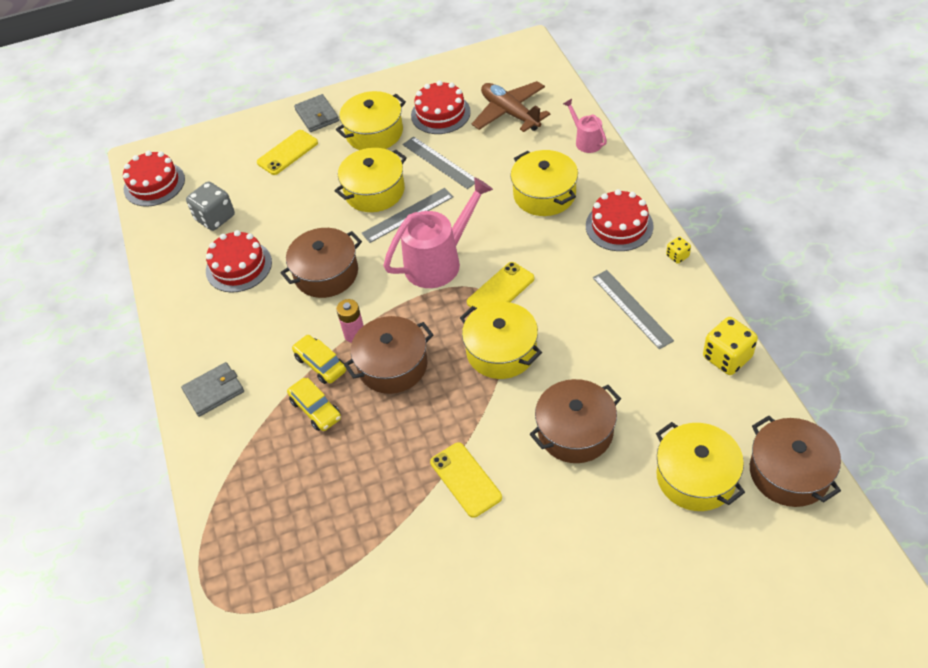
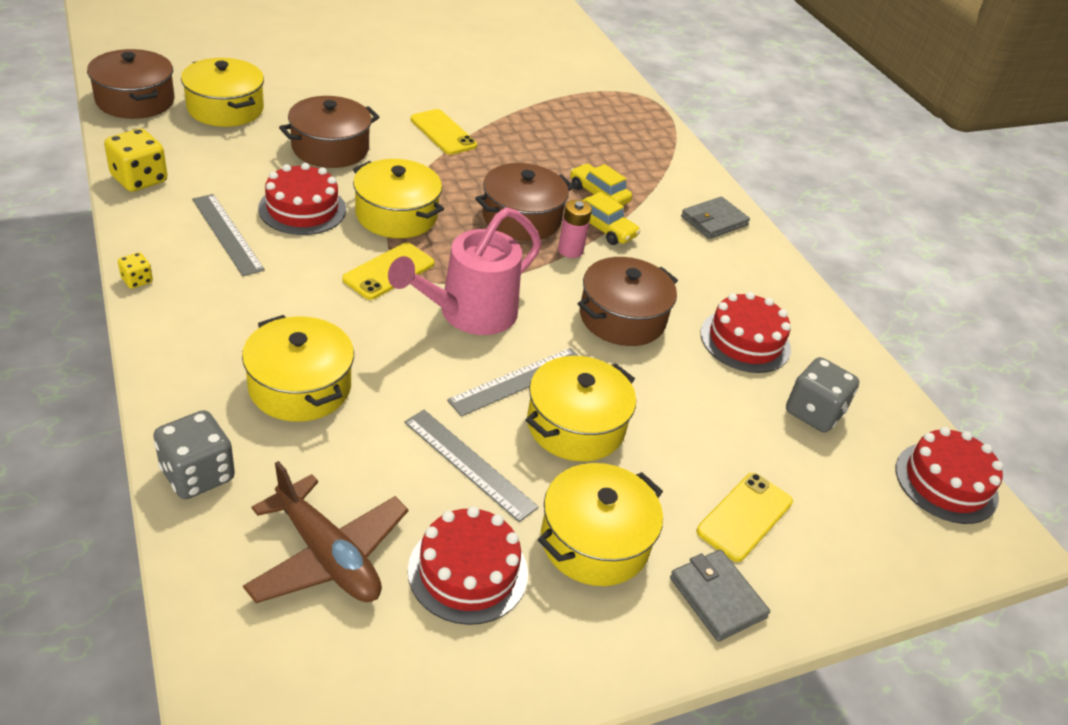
camera: 165 degrees right, 10 degrees down
pink watering can [563,99,607,153] -> grey dice [153,410,235,499]
red cake [586,189,654,251] -> red cake moved to [258,163,346,235]

